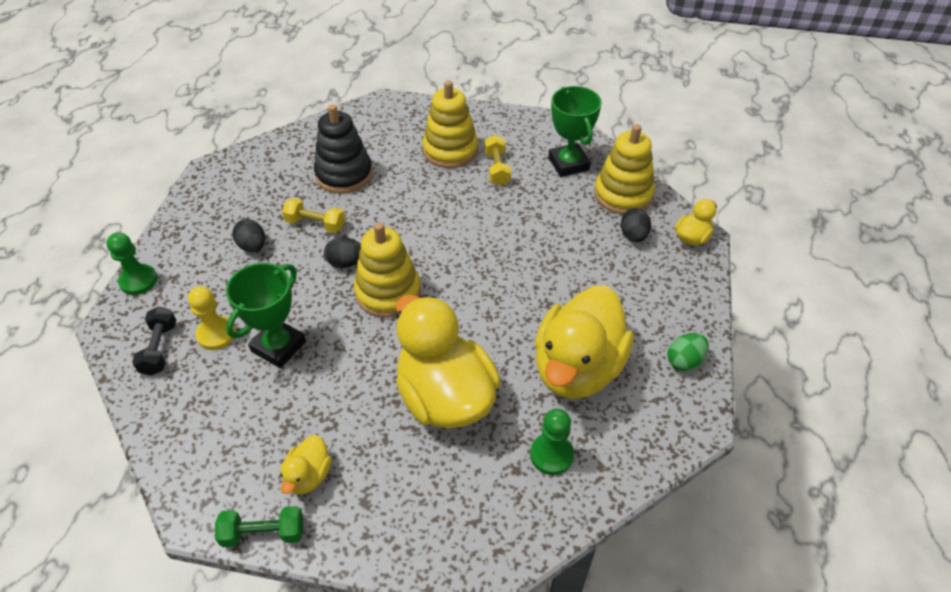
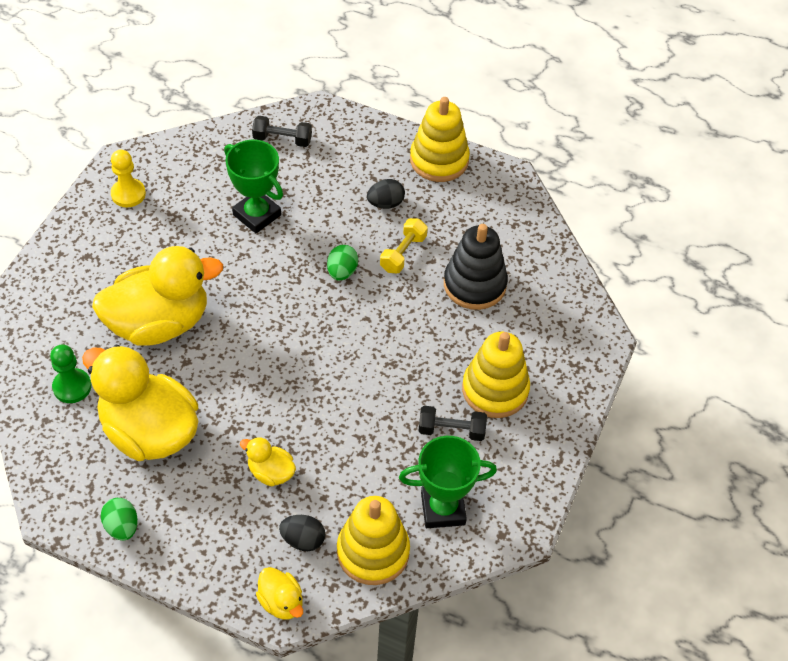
camera: 100 degrees right, 5 degrees up
green pawn [107,232,157,295] -> none
yellow pawn [188,286,236,350] -> yellow pawn moved to [111,150,146,207]
green dumbbell [215,506,303,547] -> none
yellow duck [280,435,331,495] -> yellow duck moved to [240,437,296,486]
black egg [324,237,361,268] -> green egg [327,245,358,280]
yellow stacking toy [354,223,421,318] -> yellow stacking toy moved to [410,97,470,182]
yellow dumbbell [484,135,511,186] -> black dumbbell [418,406,487,441]

